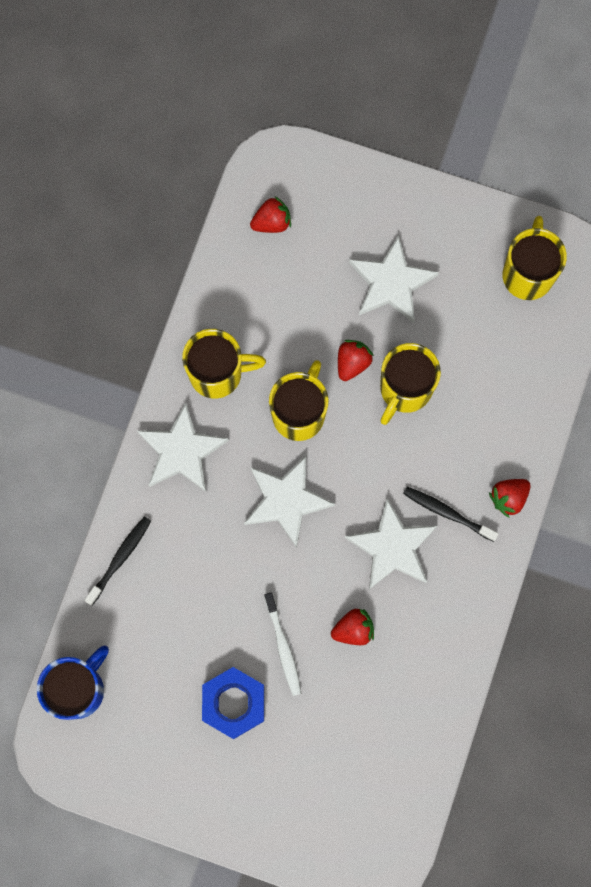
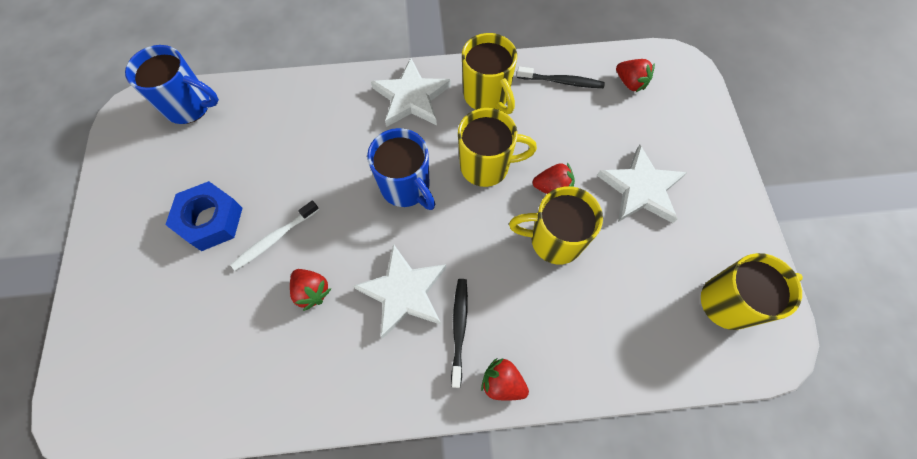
camera: 65 degrees right, 10 degrees down
black toothbrush [84,516,151,605] -> black toothbrush moved to [517,67,605,88]
white star [244,456,335,548] -> blue mug [367,128,435,210]

